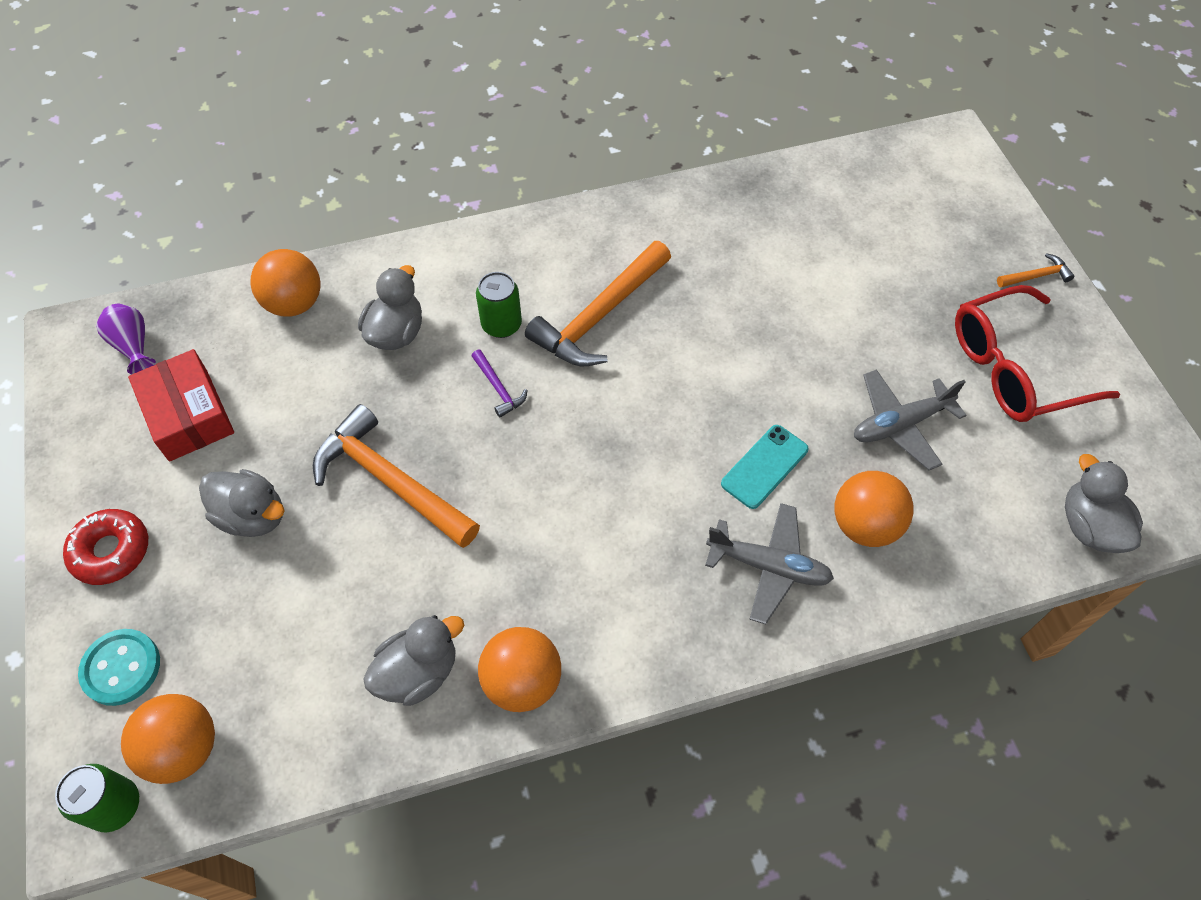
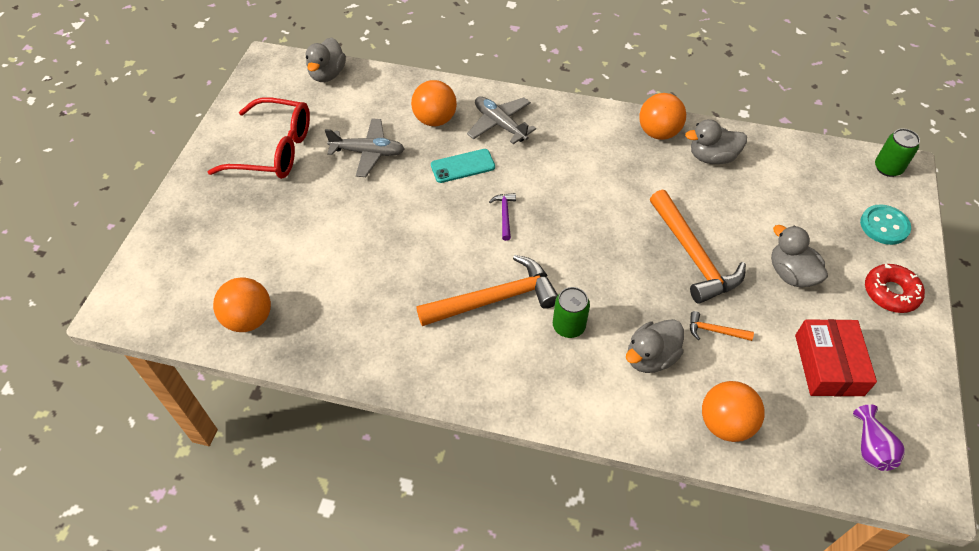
camera: 150 degrees left, 5 degrees down
orange ball [121,694,215,784] -> orange ball moved to [213,277,271,332]
purple hammer [472,350,527,418] -> purple hammer moved to [489,193,516,241]
orange hammer [997,253,1074,287] -> orange hammer moved to [690,311,754,341]

